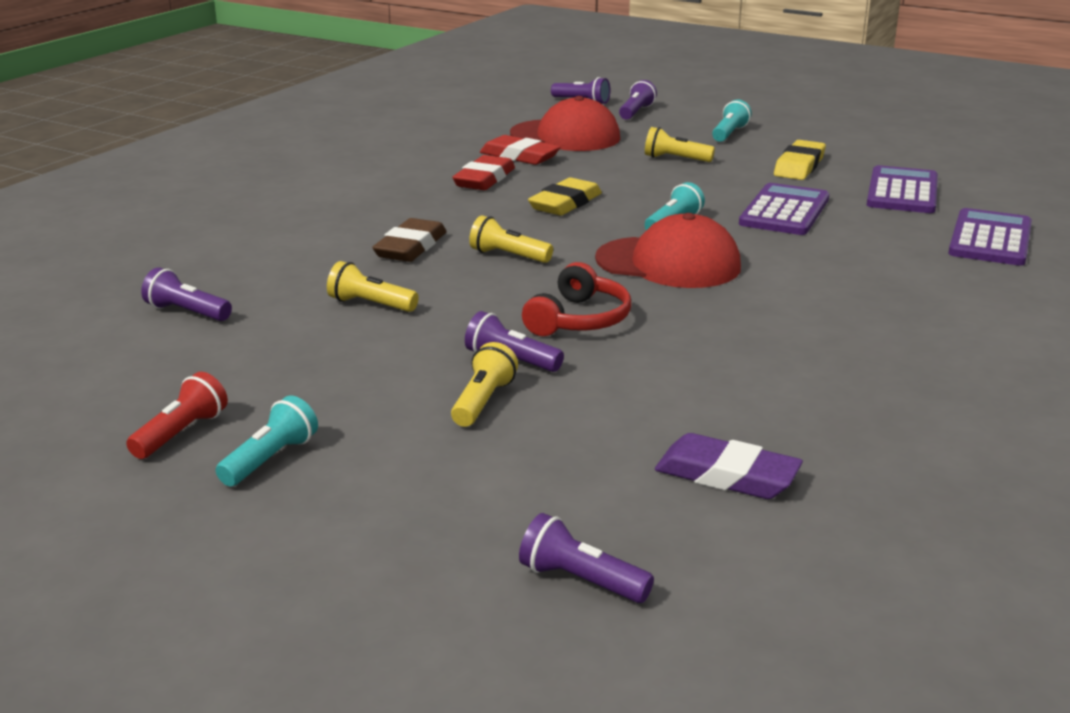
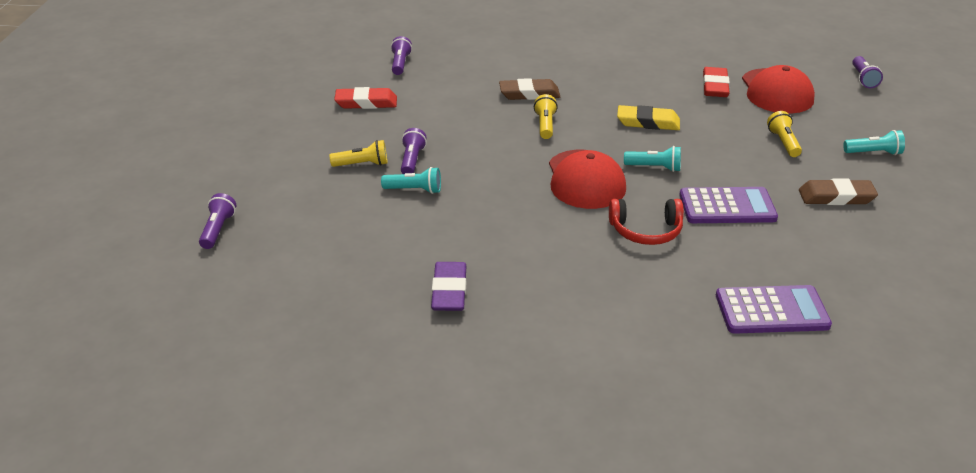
camera: 65 degrees right, 10 degrees up
red flashlight [126,372,228,459] -> none
turquoise flashlight [216,395,318,486] -> turquoise flashlight moved to [381,167,441,194]
yellow flashlight [327,261,419,312] -> none
red eraser [452,155,515,190] -> red eraser moved to [334,87,397,109]
red headphones [522,262,631,336] -> red headphones moved to [609,199,684,245]
purple flashlight [619,80,657,120] -> none
purple eraser [655,433,803,499] -> purple eraser moved to [431,262,467,311]
yellow eraser [774,140,826,180] -> brown eraser [799,179,878,205]
purple calculator [867,165,938,213] -> none

